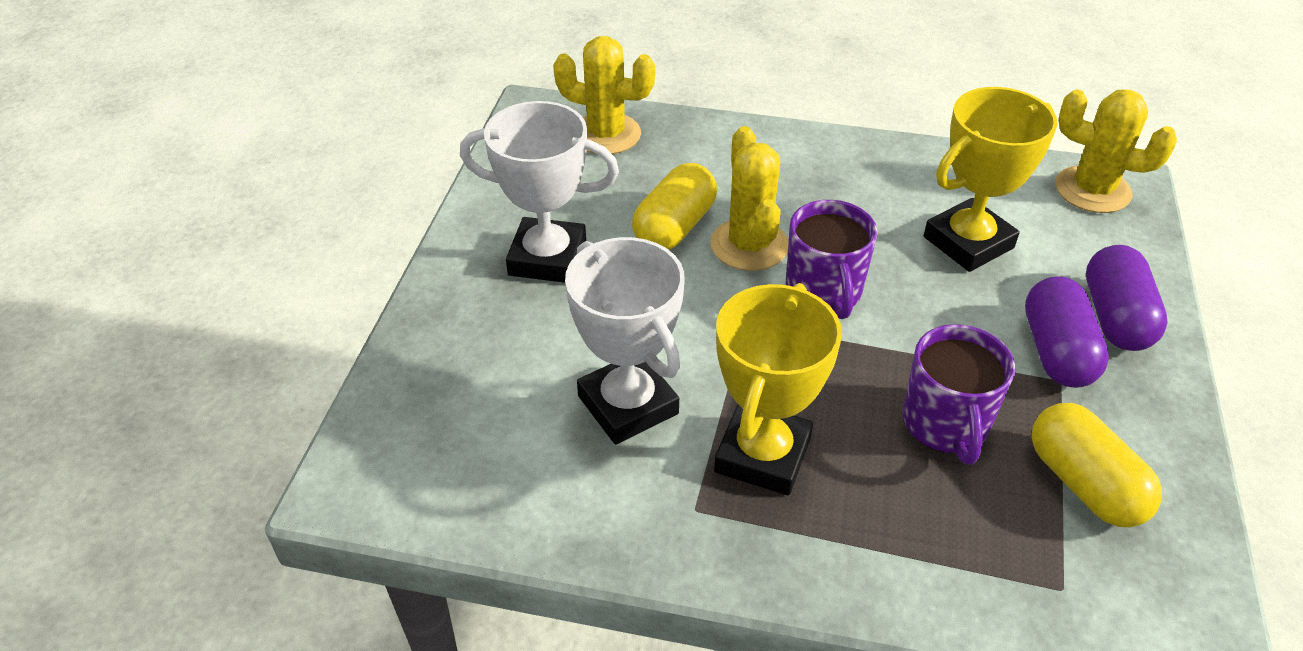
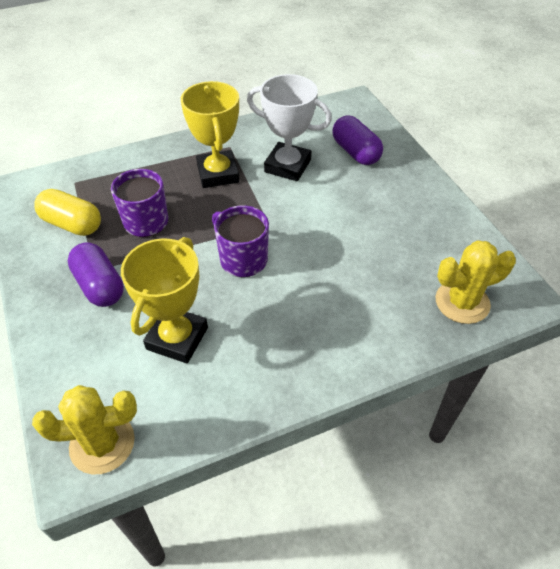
camera: 145 degrees right, 5 degrees up
white trophy [460,101,619,283] -> none
yellow capsule [632,163,717,250] -> none
yellow cactus [710,126,788,271] -> none
purple capsule [1086,245,1168,351] -> purple capsule moved to [332,115,383,165]

